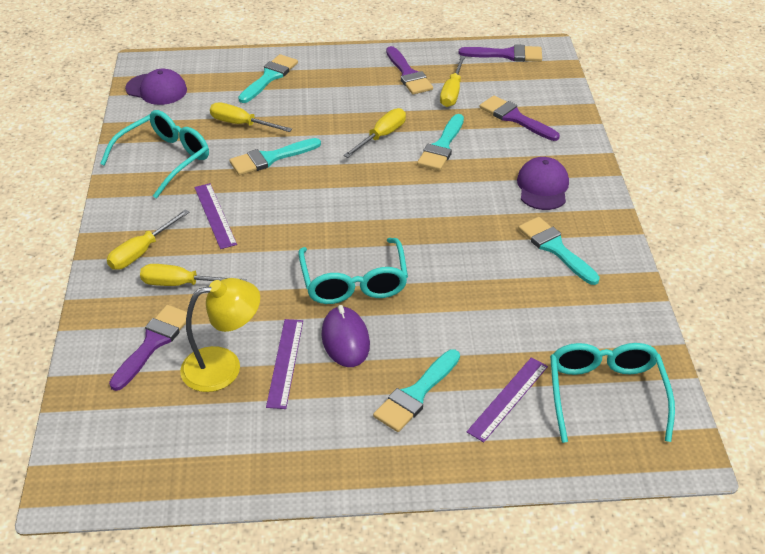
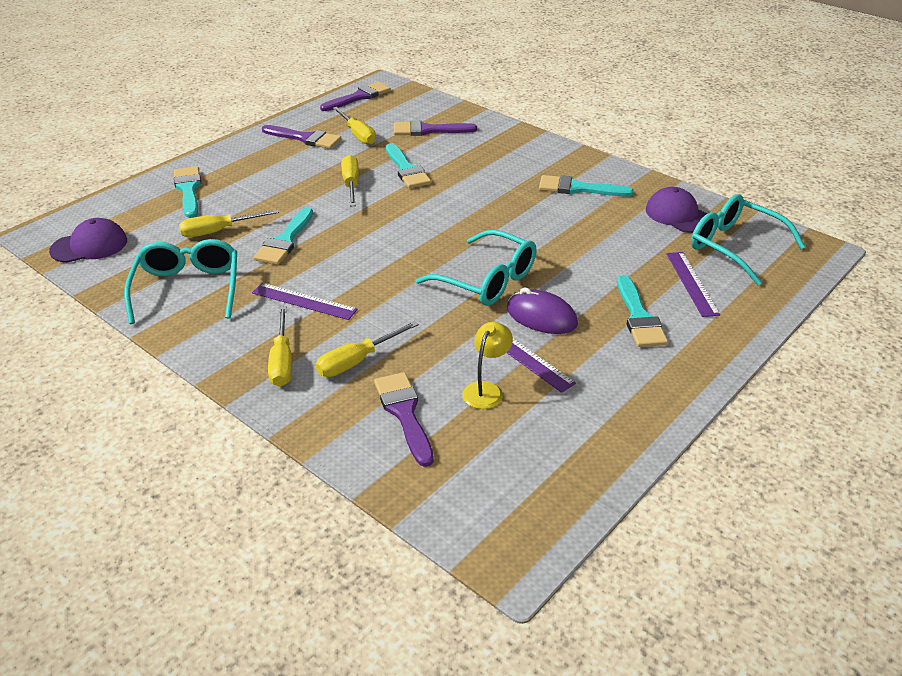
camera: 45 degrees left, 5 degrees down
yellow lamp [180,278,260,392] -> yellow lamp [462,322,513,409], size x0.64
purple cap [517,157,569,210] -> purple cap moved to [646,187,707,233]

